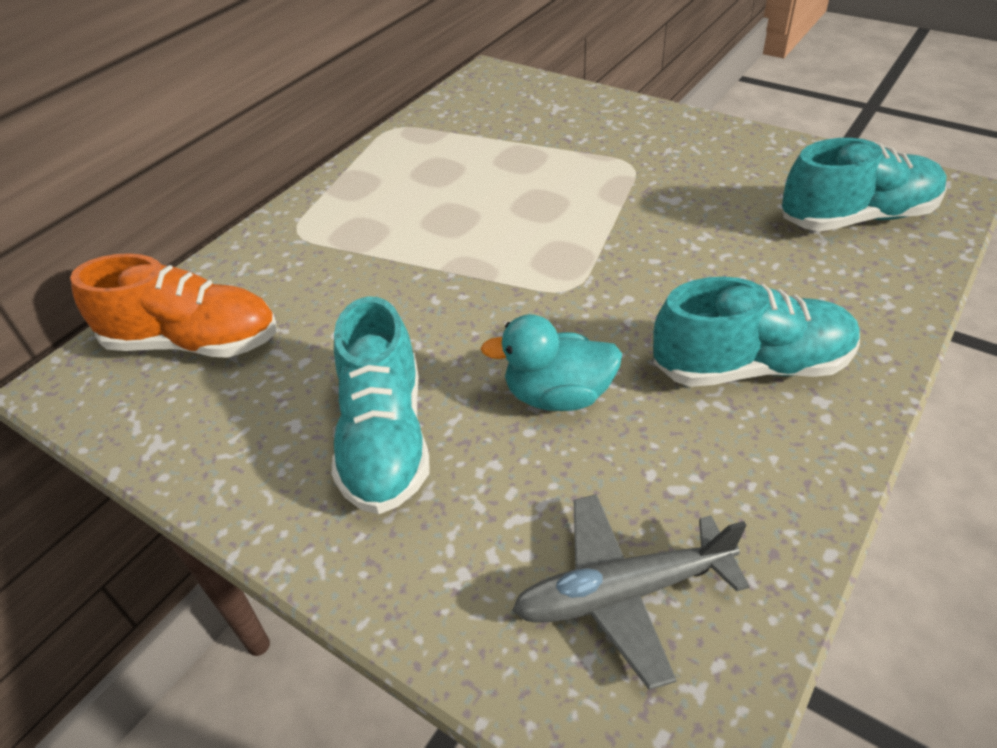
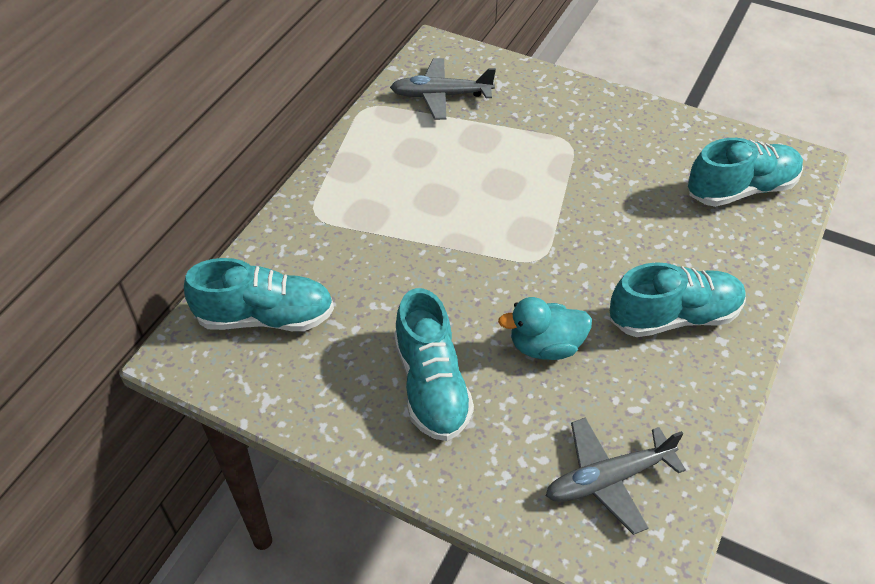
camera: 10 degrees left, 5 degrees up
orange shoe [70,253,277,358] -> turquoise shoe [184,258,334,331]
none -> grey plane [390,58,496,120]

